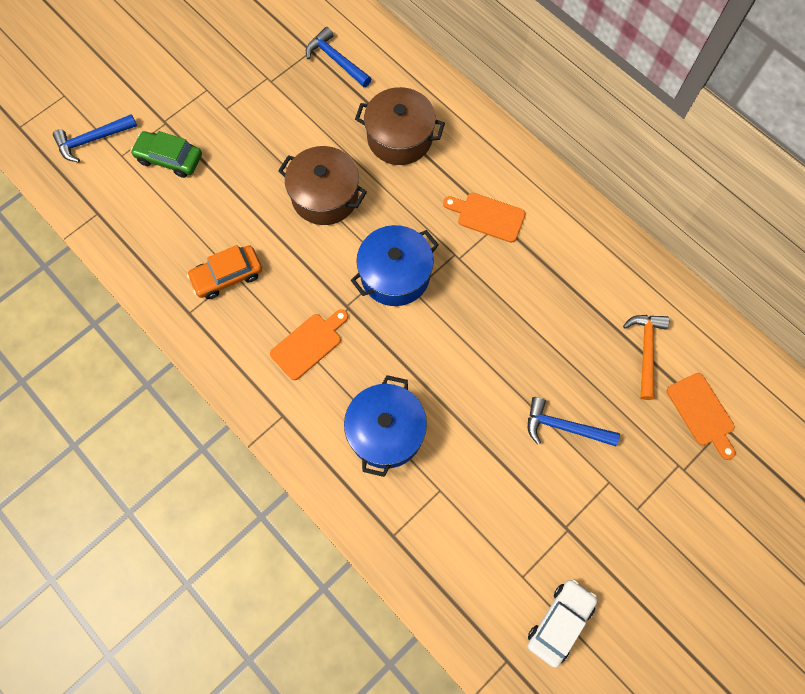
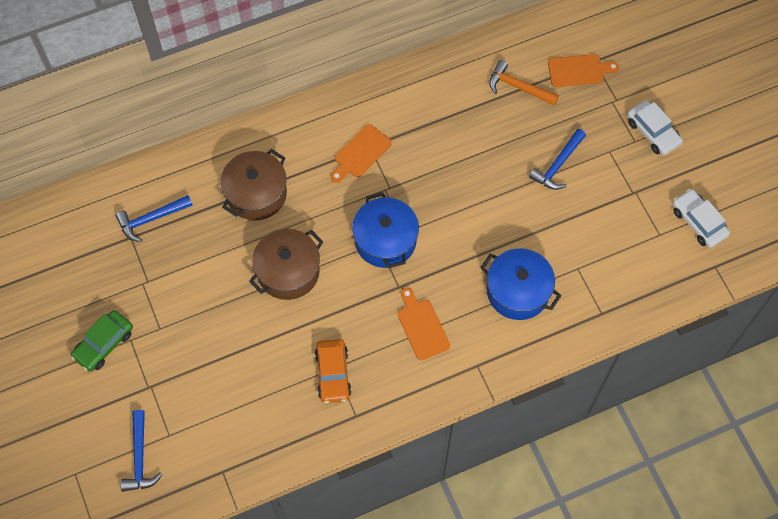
camera: 70 degrees left, 5 degrees down
green car [130,131,202,178] -> green car moved to [71,310,133,372]
none -> white car [627,100,683,155]

